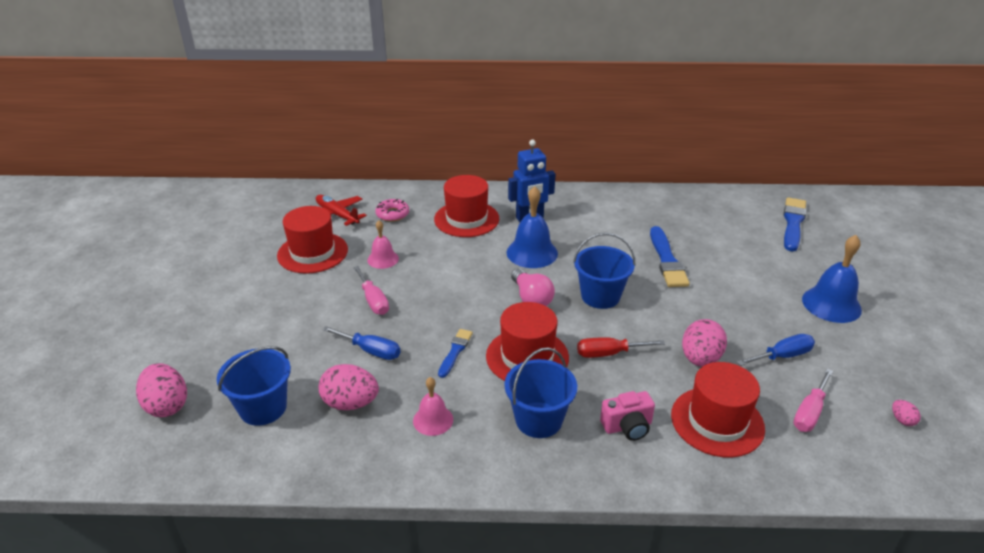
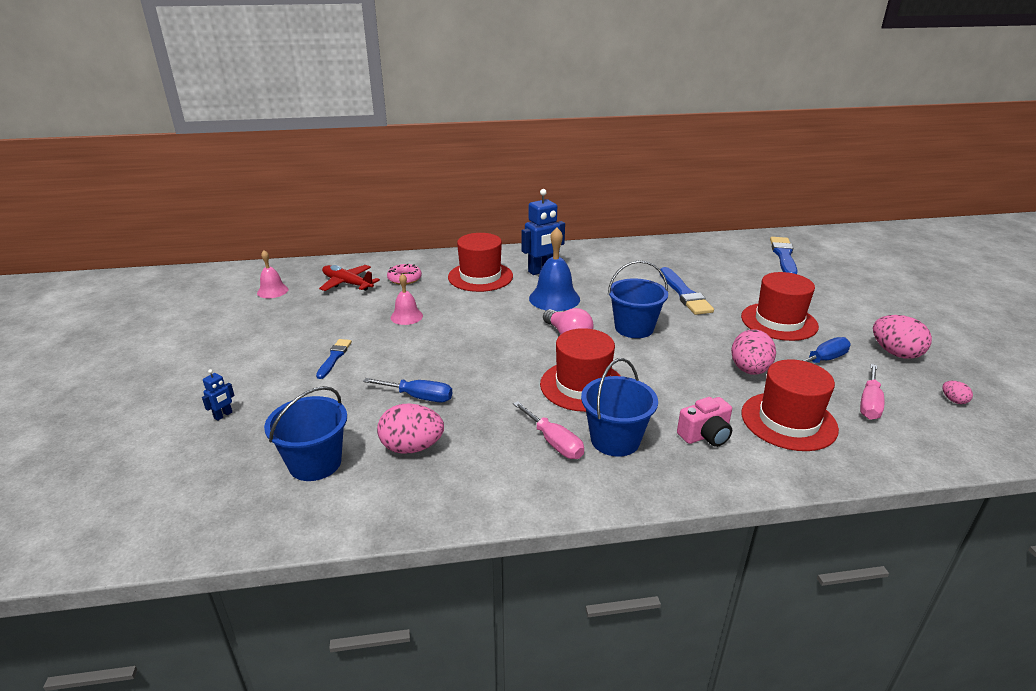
camera: 10 degrees left, 5 degrees down
pink egg [136,363,187,417] -> pink egg moved to [873,315,932,359]
red hat [277,206,348,274] -> red hat moved to [741,272,819,341]
pink screwdriver [353,266,389,315] -> pink screwdriver moved to [513,401,584,459]
pink bell [413,377,453,436] -> pink bell moved to [257,250,289,298]
blue brush [438,329,473,378] -> blue brush moved to [316,339,352,379]
red screwdriver [577,337,665,358] -> none
blue bell [802,235,862,323] -> none
none -> blue robot [202,369,235,421]

